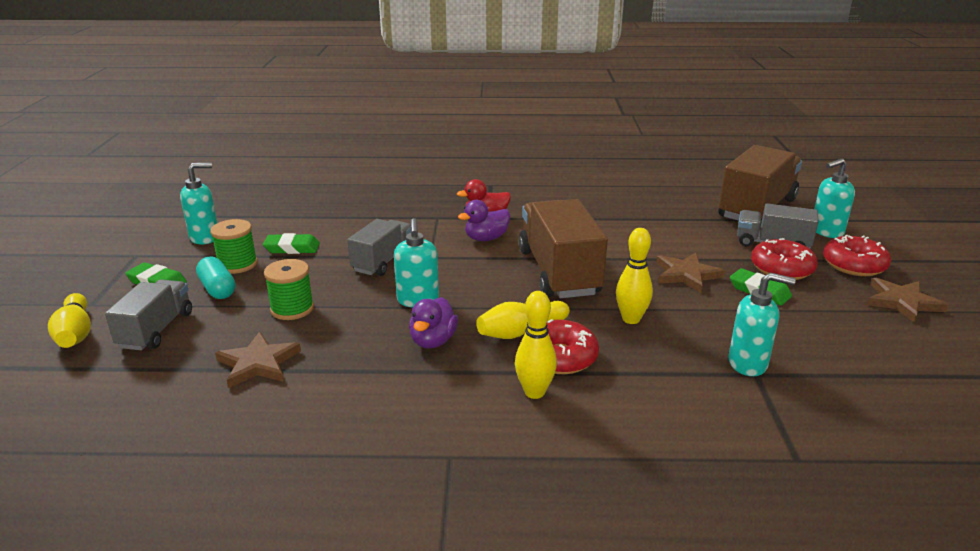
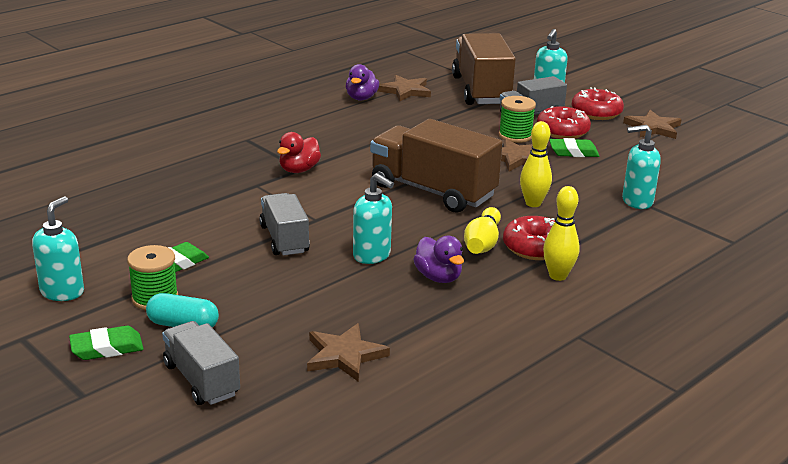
camera: 45 degrees left, 0 degrees up
yellow bowling pin [48,293,91,348] -> none
green spool [264,259,314,320] -> green spool moved to [499,96,536,143]
purple duck [458,200,510,241] -> purple duck moved to [346,64,379,100]
turquoise soap dispenser [728,273,796,376] -> turquoise soap dispenser turned 150 degrees counterclockwise [622,125,661,209]
none -> brown star [377,75,431,101]

